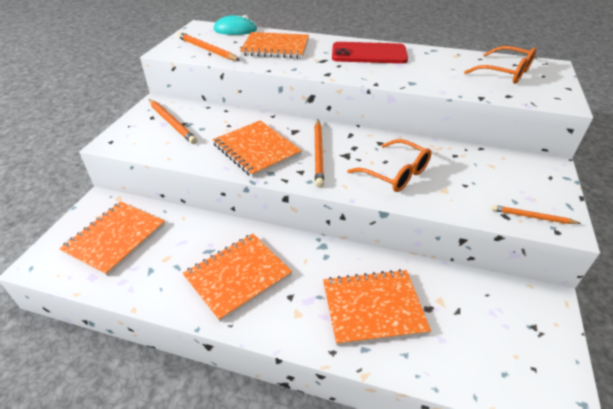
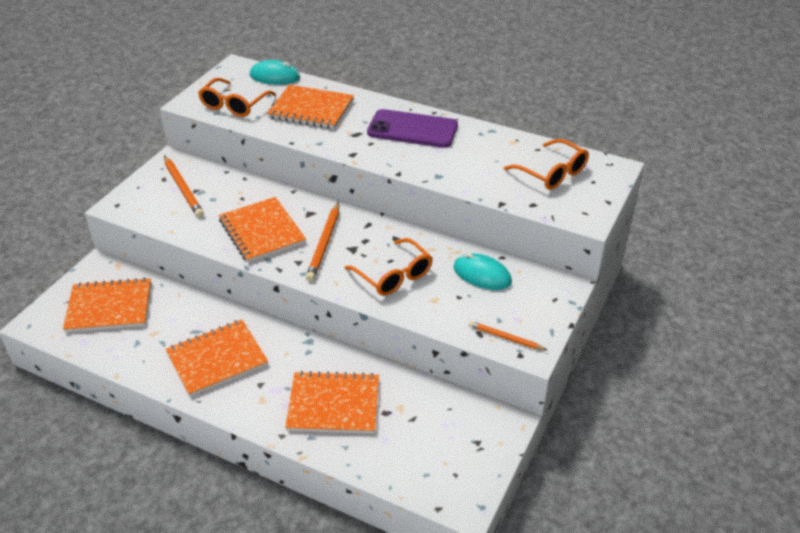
camera: 10 degrees right, 0 degrees up
orange notebook [59,202,165,276] -> orange notebook turned 45 degrees clockwise [63,278,151,332]
orange pencil [177,32,240,61] -> orange glasses [198,78,276,117]
red phone [332,42,408,64] -> purple phone [367,109,458,148]
none -> turquoise mouse [454,253,512,290]

